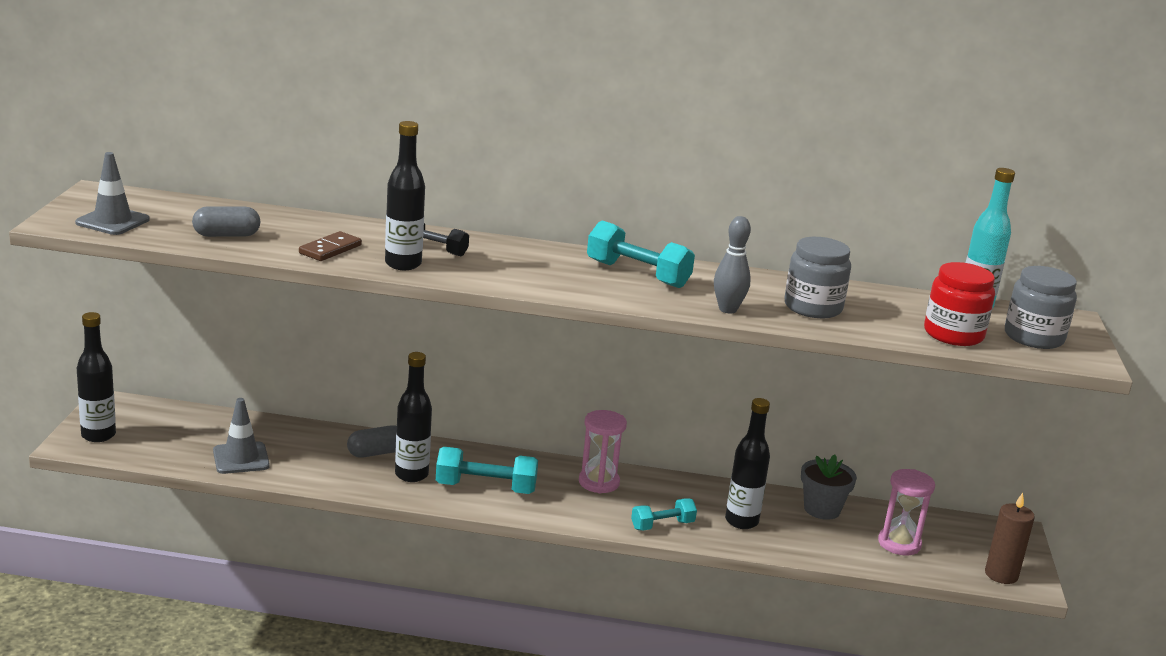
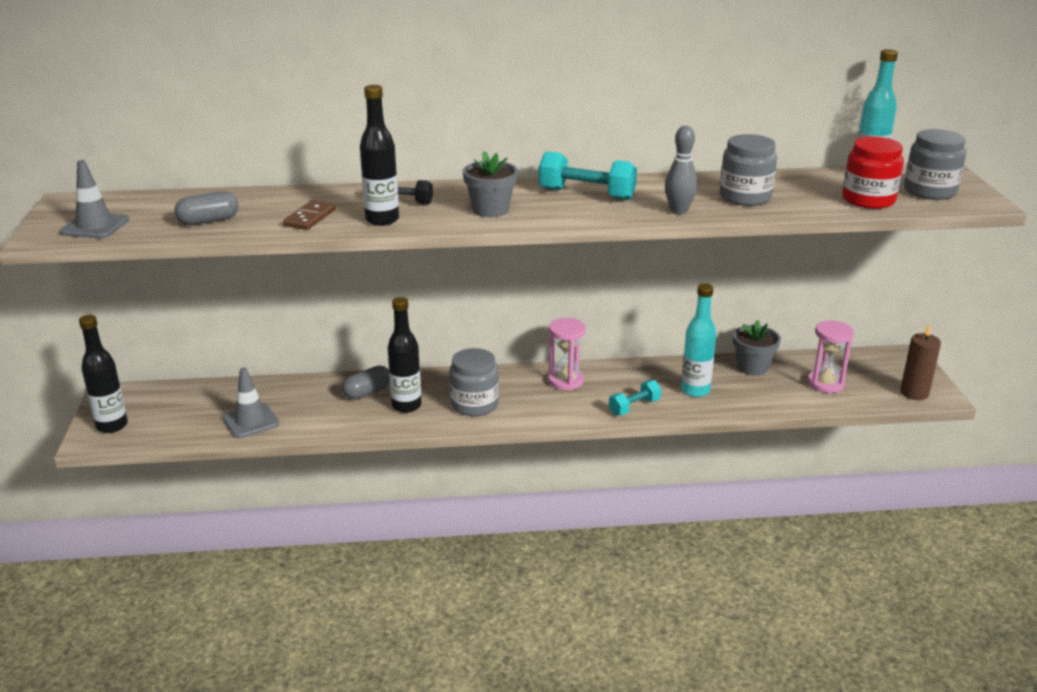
camera: 10 degrees left, 5 degrees up
turquoise dumbbell [436,447,538,494] -> grey jar [449,348,499,416]
black bottle [725,398,770,529] -> turquoise bottle [681,284,716,397]
none -> grey flower pot [463,151,518,217]

